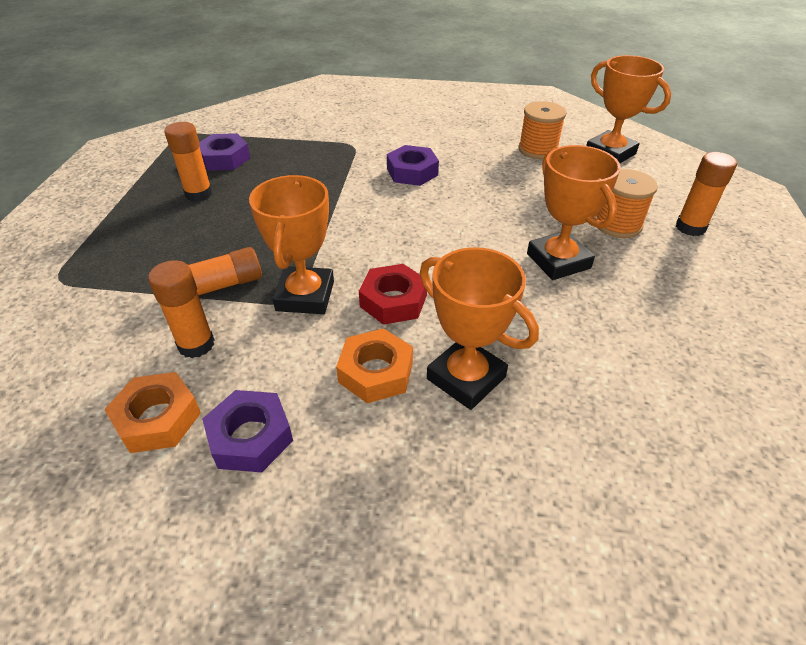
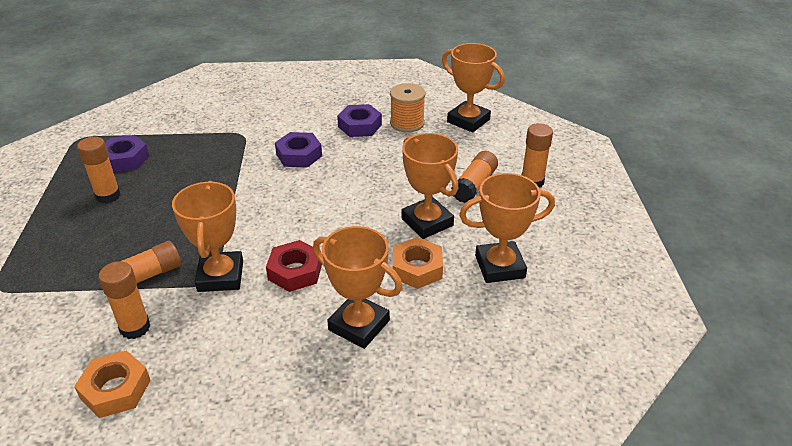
camera: 10 degrees left, 5 degrees down
purple nut [202,390,293,472] -> purple nut moved to [337,104,382,137]
orange nut [336,328,413,403] -> orange nut moved to [393,237,443,289]
orange spool [595,169,658,238] -> orange glue stick [451,151,498,203]
none -> orange trophy [459,173,555,283]

